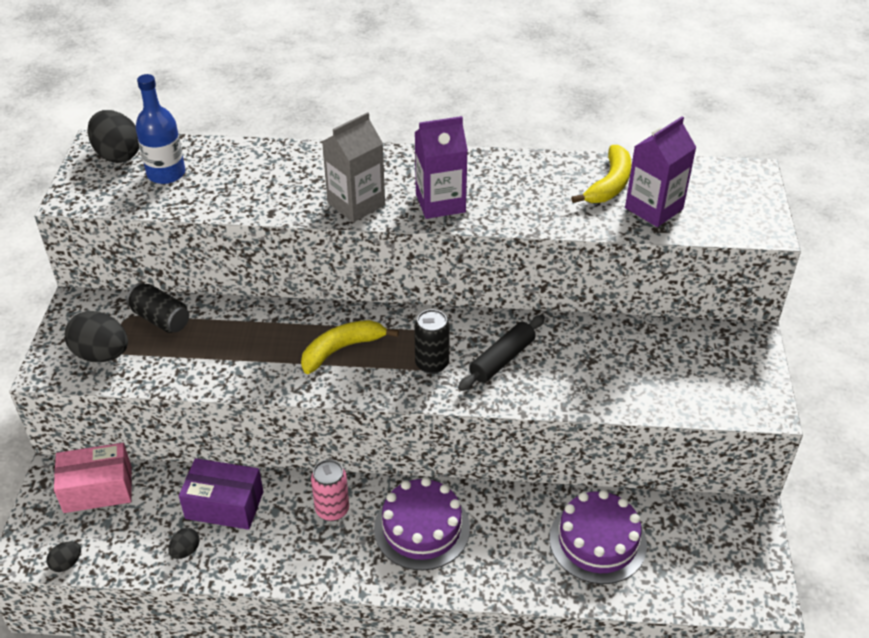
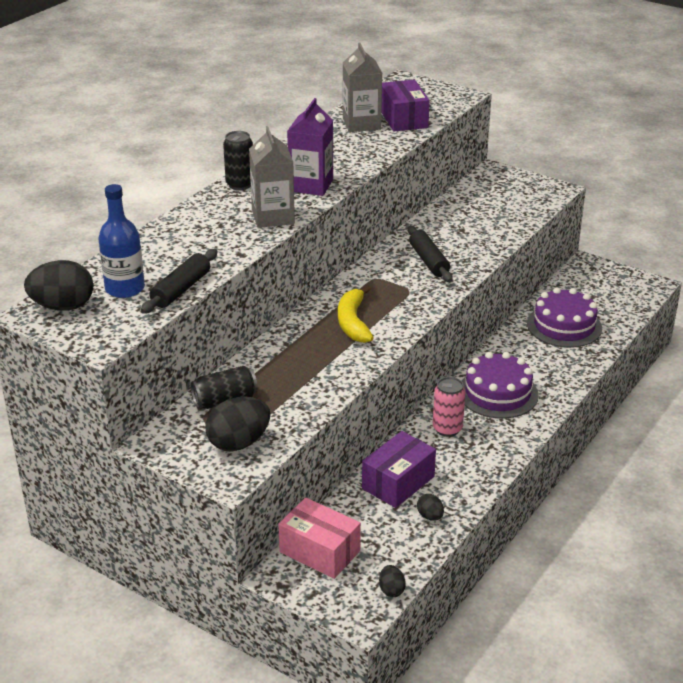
camera: 60 degrees left, 10 degrees down
pink box [54,443,132,513] -> pink box turned 75 degrees counterclockwise [278,498,361,579]
black can [414,309,450,374] -> black can moved to [223,131,253,190]
yellow banana [571,145,631,203] -> grey carton [343,42,382,132]
purple carton [625,116,697,227] -> purple box [382,80,430,132]
none -> black rolling pin [141,249,217,314]

